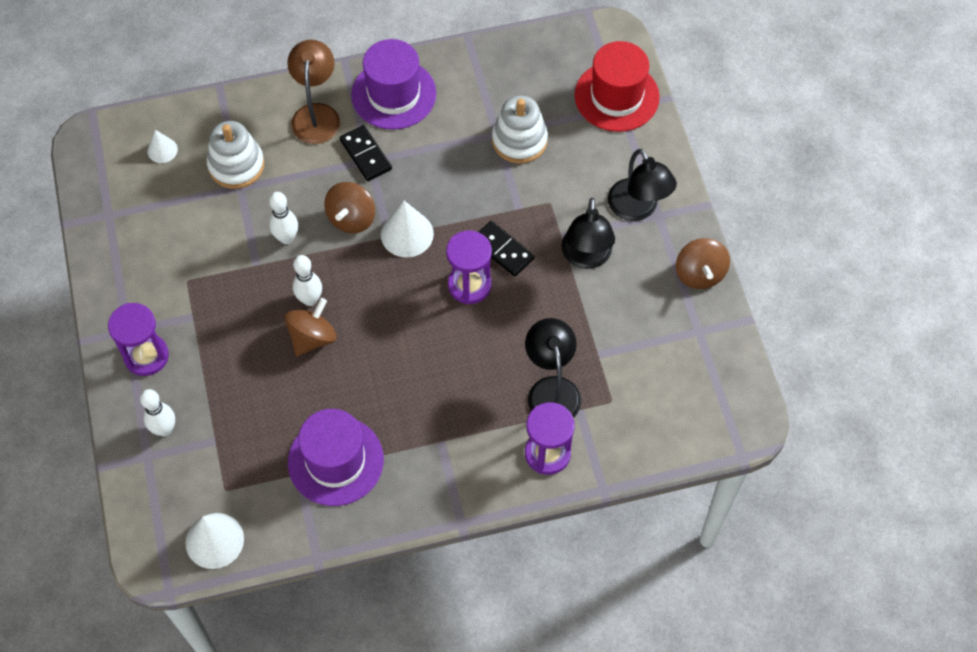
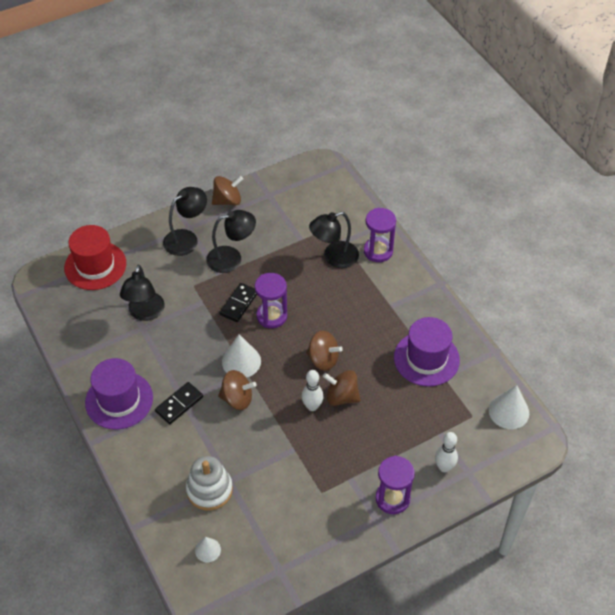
camera: 105 degrees left, 10 degrees down
white bowling pin [269,192,298,244] -> none
brown lamp [287,40,340,144] -> none
white stacking toy [492,96,548,163] -> black lamp [120,265,165,321]
none -> brown spinning top [306,331,343,371]

